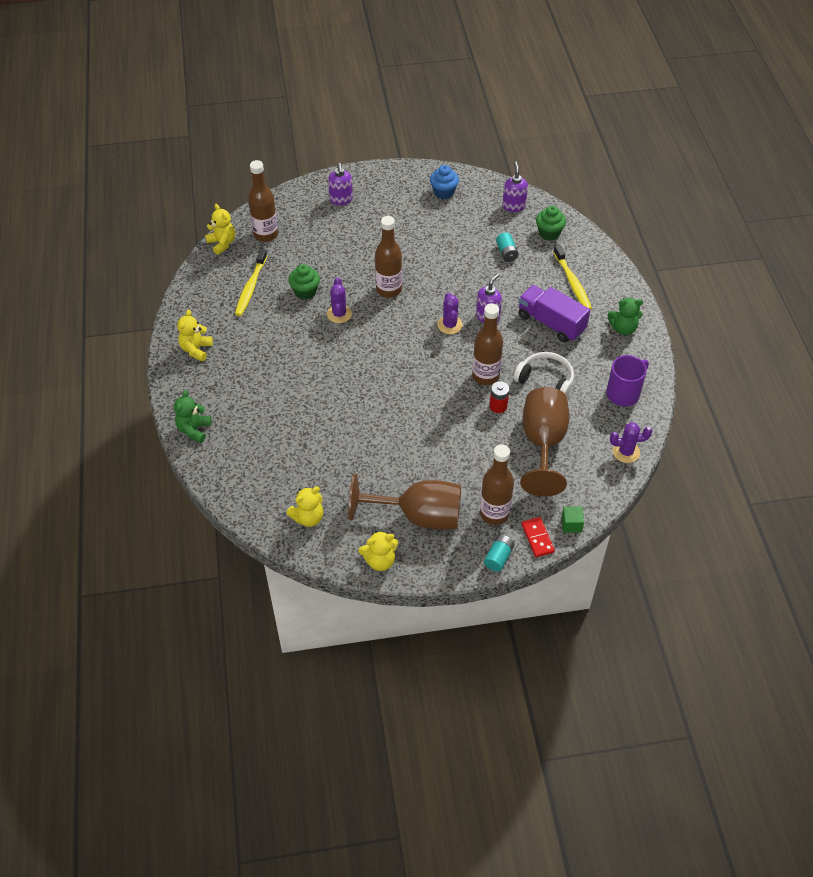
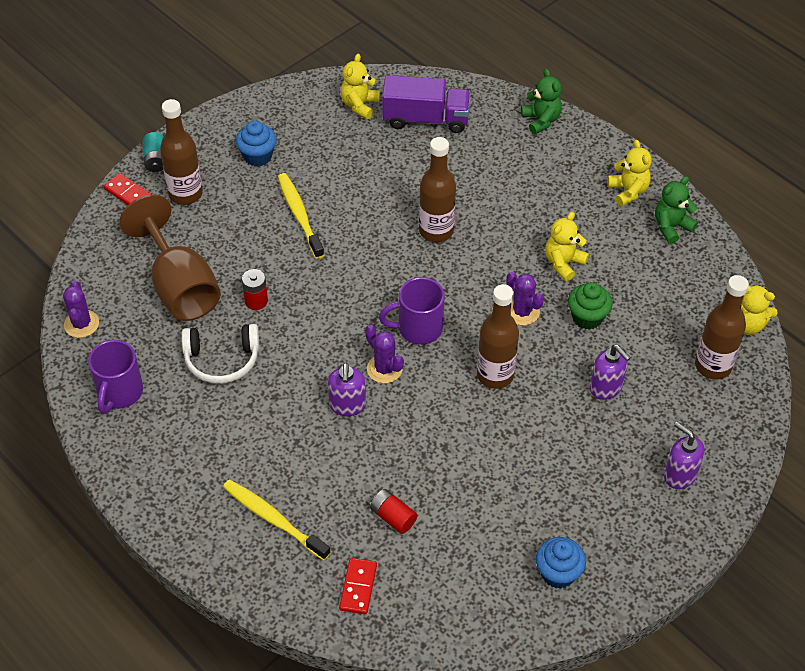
camera: 145 degrees right, 0 degrees up
yellow toothbrush [235,249,267,316] -> yellow toothbrush moved to [278,173,324,259]
brown goblet [349,474,461,530] -> blue cupcake [236,121,277,167]
yellow teddy bear [358,530,398,571] -> yellow teddy bear moved to [545,212,589,281]
brown bottle [472,303,503,385] -> brown bottle moved to [419,137,456,242]
turquoise battery [496,232,519,262] -> red battery [370,489,417,534]
purple soap dispenser [502,162,528,212] -> purple soap dispenser moved to [590,345,631,400]
purple truck [518,285,590,343] -> purple truck moved to [382,75,471,133]
green cupcake [536,206,566,241] -> red domino [339,558,377,614]
green cube [561,507,584,533] -> none
green teddy bear [608,298,643,335] -> green teddy bear moved to [655,176,698,244]
purple cactus [610,422,652,463] -> purple cactus turned 60 degrees counterclockwise [63,281,99,338]
none -> purple mug [379,277,445,345]

